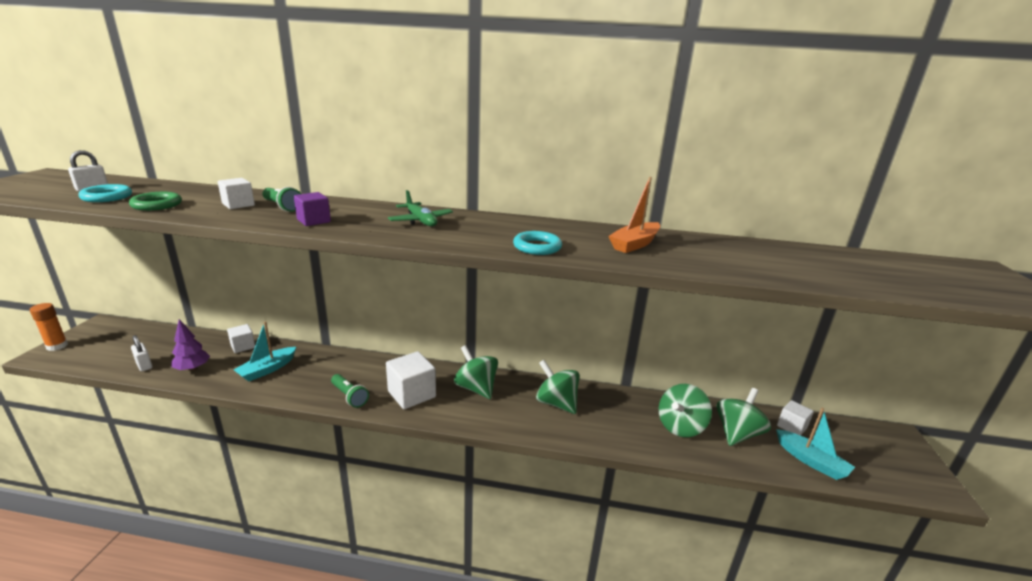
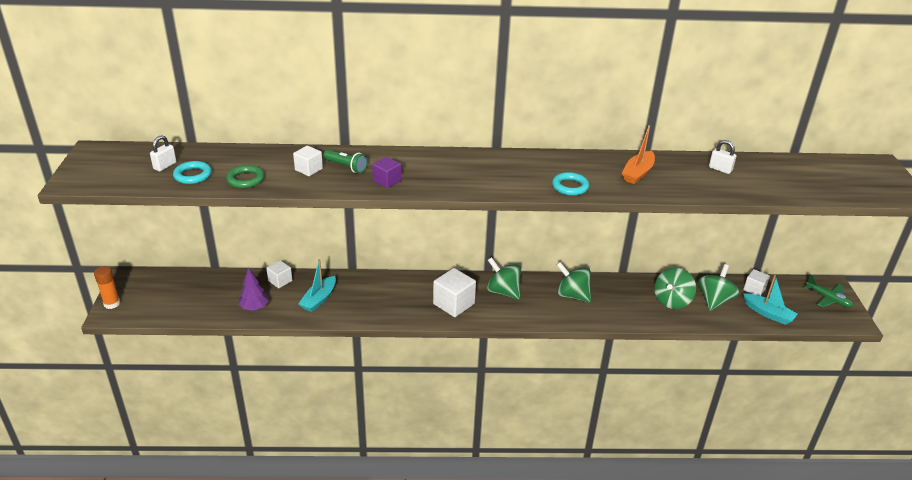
camera: 10 degrees left, 10 degrees up
white padlock [131,335,152,371] -> white padlock moved to [709,140,737,174]
green flashlight [331,374,369,408] -> none
green plane [388,190,453,226] -> green plane moved to [804,275,853,308]

